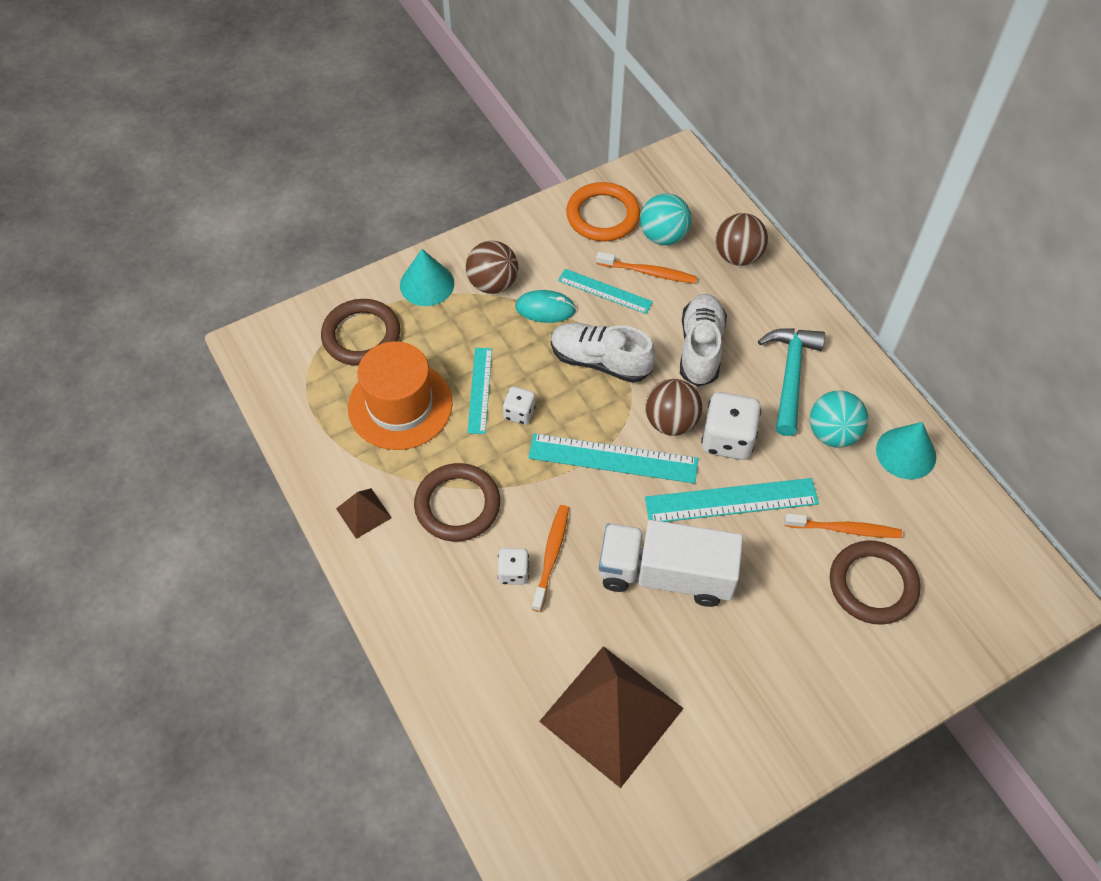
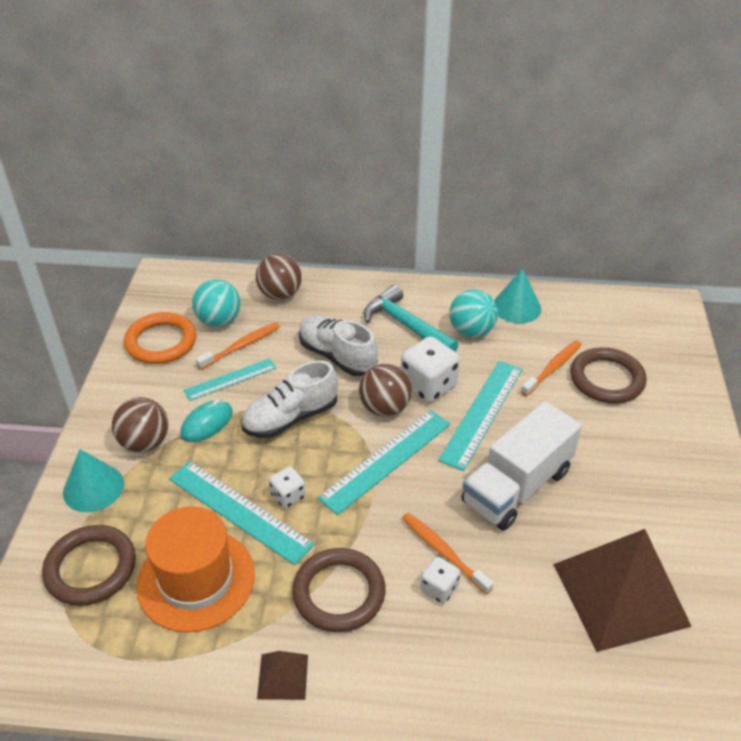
camera: 55 degrees left, 15 degrees down
turquoise ruler [467,348,492,434] -> turquoise ruler [169,461,315,565], size x1.59

